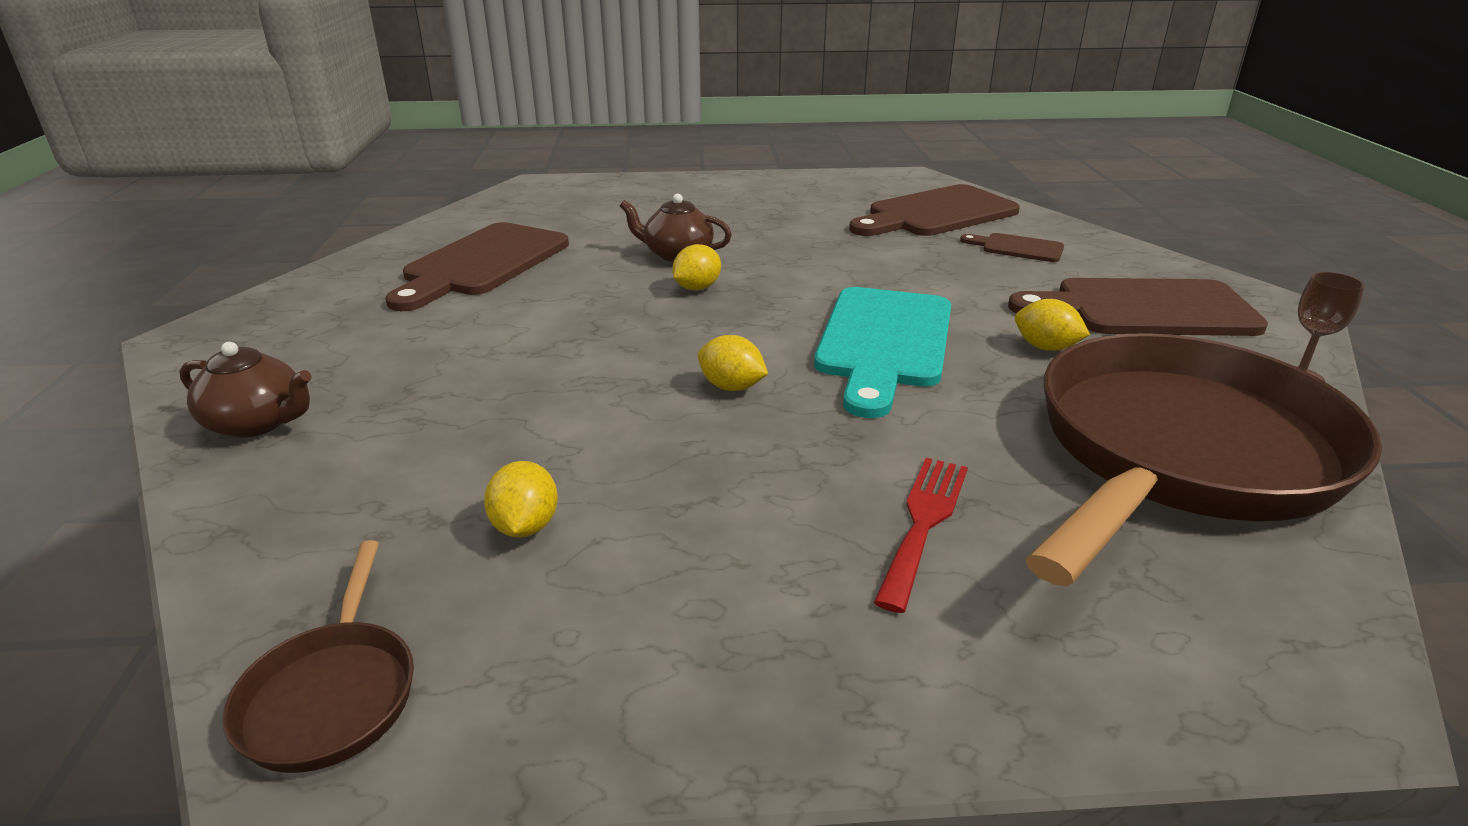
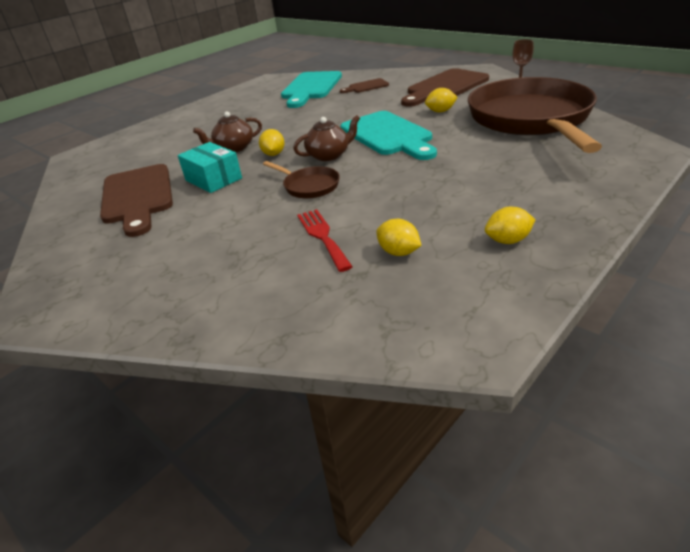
camera: 40 degrees left, 5 degrees up
brown teapot [179,342,312,438] -> brown teapot moved to [293,115,360,161]
brown pan [222,540,414,773] -> brown pan moved to [263,161,340,199]
yellow lemon [698,335,768,391] -> yellow lemon moved to [485,207,535,244]
brown cutting board [849,184,1020,236] -> turquoise cutting board [281,71,342,108]
red fork [874,458,968,613] -> red fork moved to [297,209,353,272]
none -> turquoise box [178,142,242,193]

